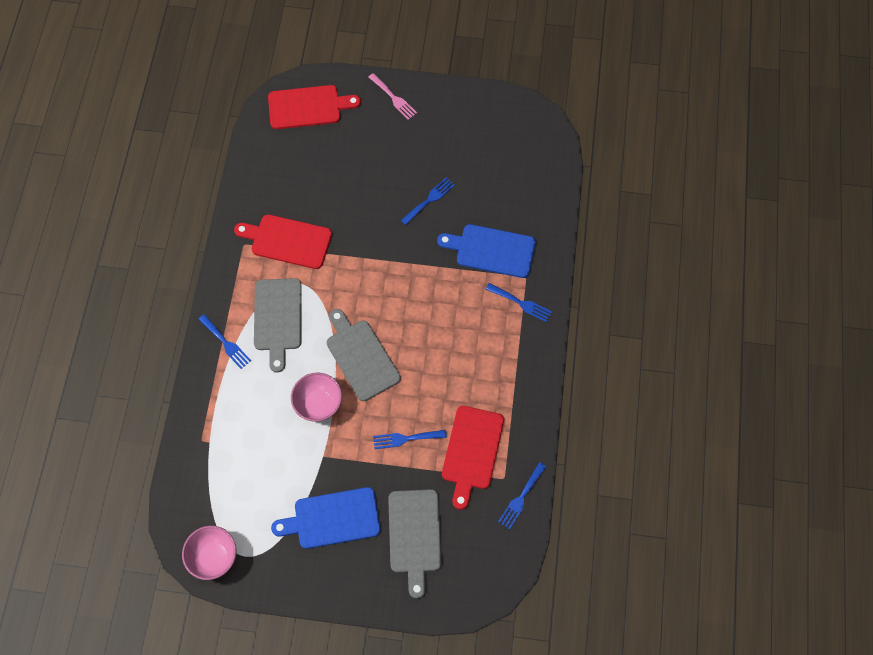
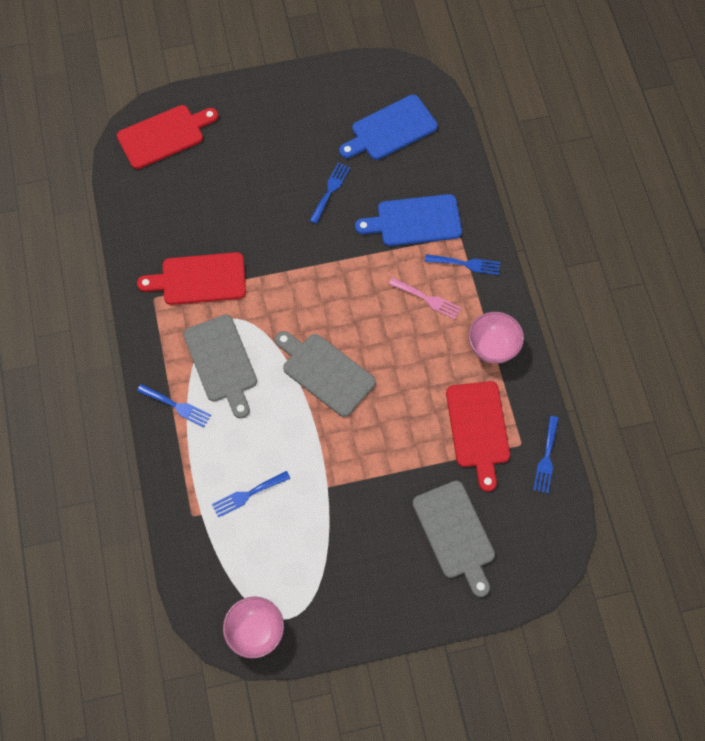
camera: 20 degrees left, 0 degrees up
blue cutting board [271,487,380,549] -> blue cutting board moved to [339,95,438,160]
pink bowl [291,373,342,422] -> pink bowl moved to [469,312,524,364]
pink fork [368,73,417,120] -> pink fork moved to [389,278,461,320]
blue fork [373,430,447,449] -> blue fork moved to [212,471,290,518]

